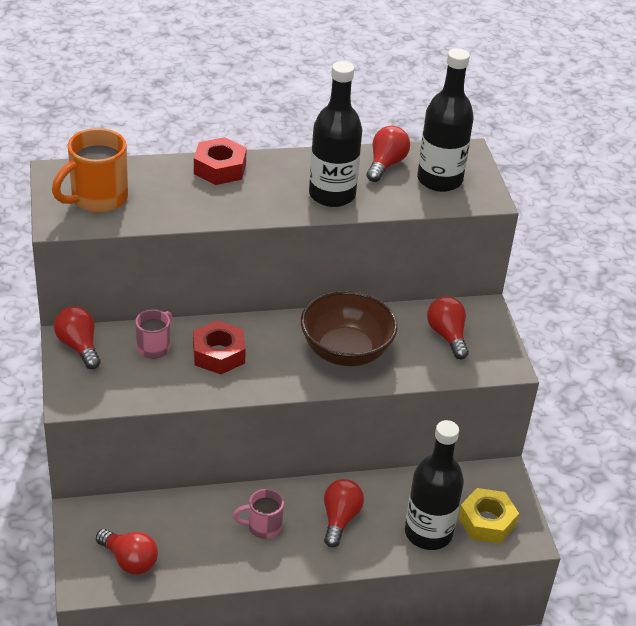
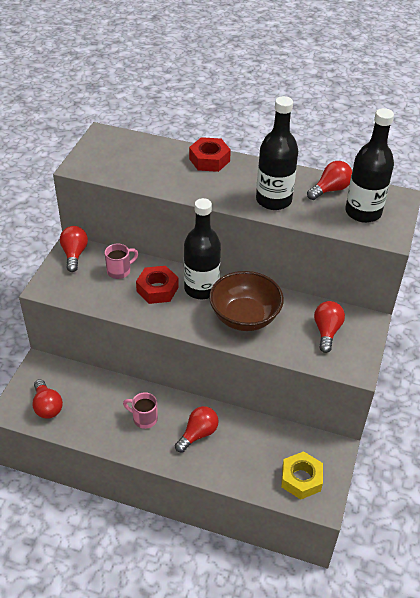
camera: 30 degrees right, 5 degrees up
orange mug [52,128,128,213] -> none
black bottle [405,420,464,550] -> black bottle moved to [184,198,221,299]

